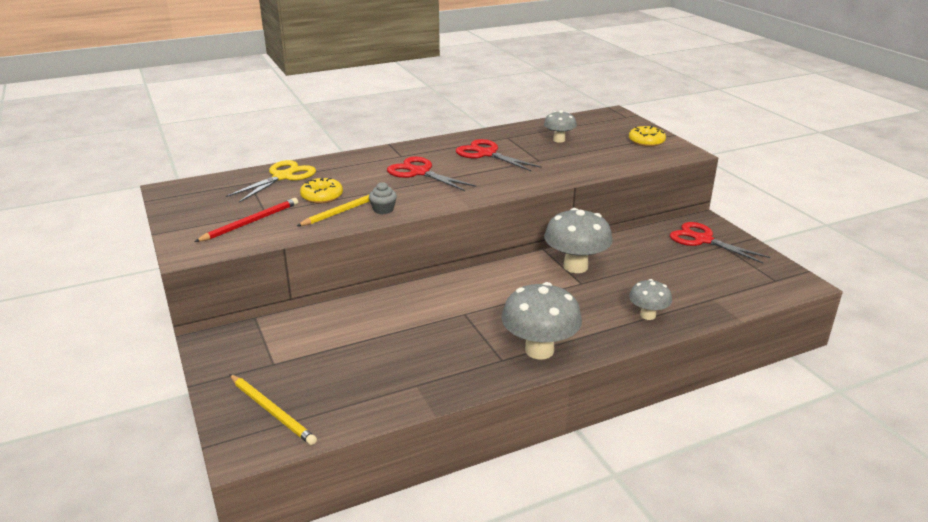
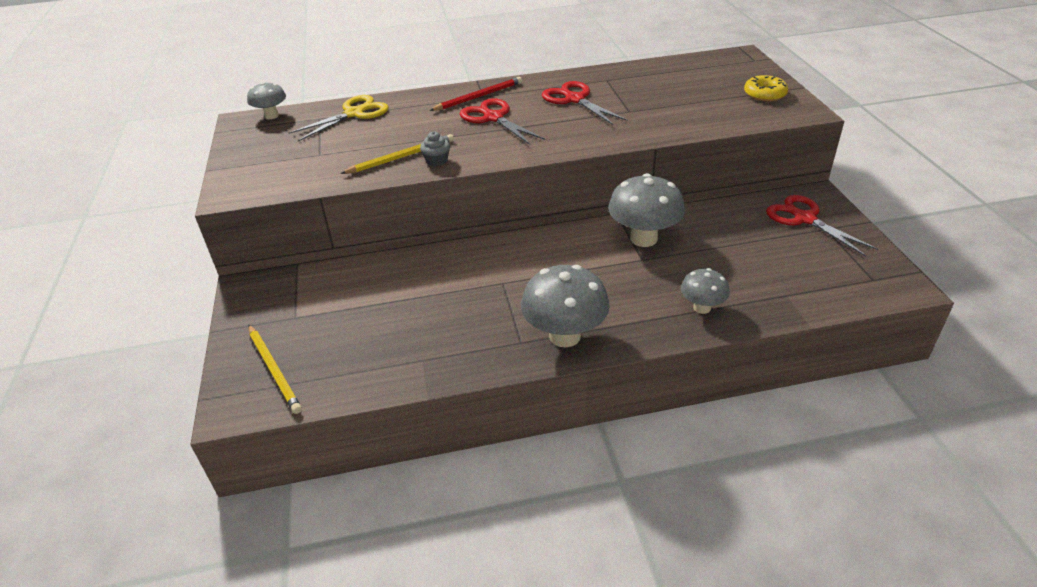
camera: 15 degrees right, 10 degrees up
red pencil [194,198,298,242] -> red pencil moved to [429,77,522,111]
yellow donut [300,177,343,203] -> none
grey mushroom [544,110,577,143] -> grey mushroom moved to [247,82,286,119]

